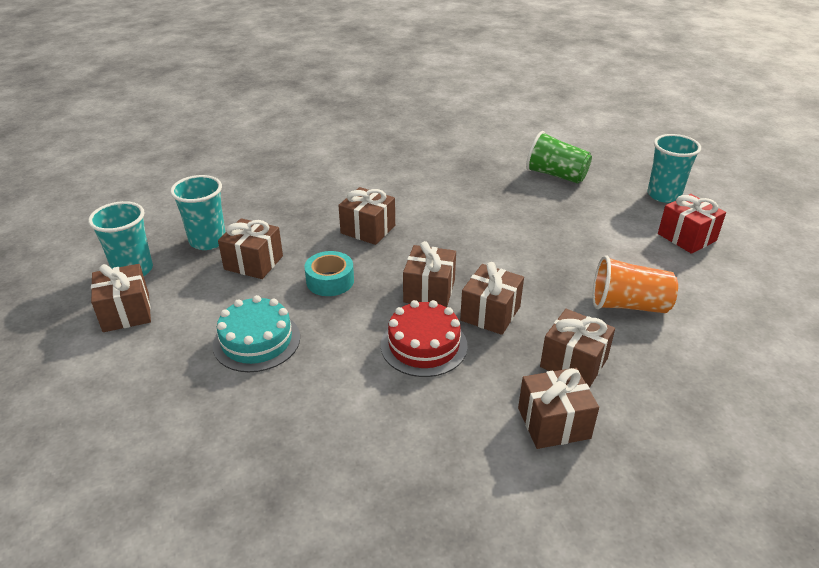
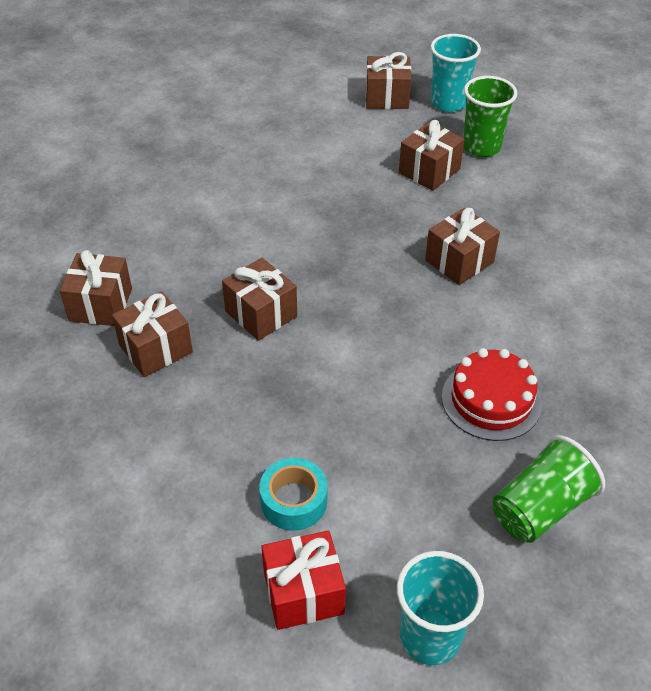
camera: 110 degrees right, 10 degrees up
turquoise cup [170,175,226,250] -> green cup [463,76,517,157]
turquoise cake [213,295,300,372] -> none
turquoise tape [304,251,354,296] -> turquoise tape moved to [259,458,328,531]
red cake [381,300,468,377] -> red cake moved to [442,348,542,441]
brown gift [403,241,456,307] -> none
orange cup [593,255,678,313] -> none

